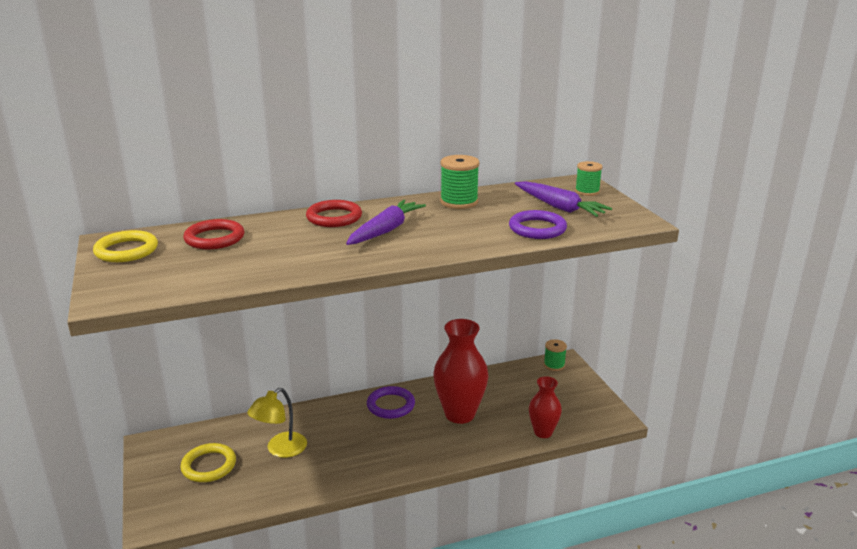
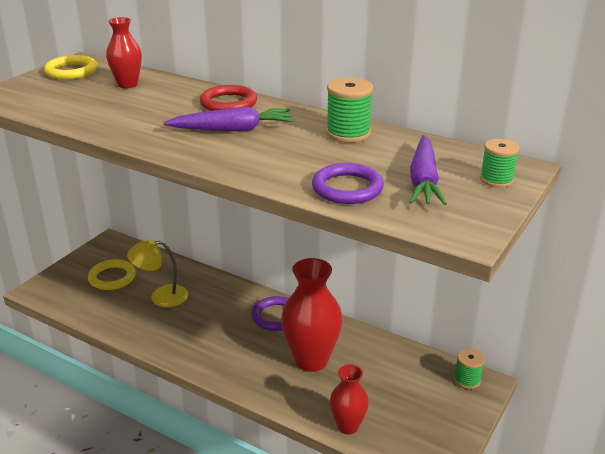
camera: 50 degrees right, 5 degrees up
red ring [183,219,244,249] -> red vase [106,17,142,88]

